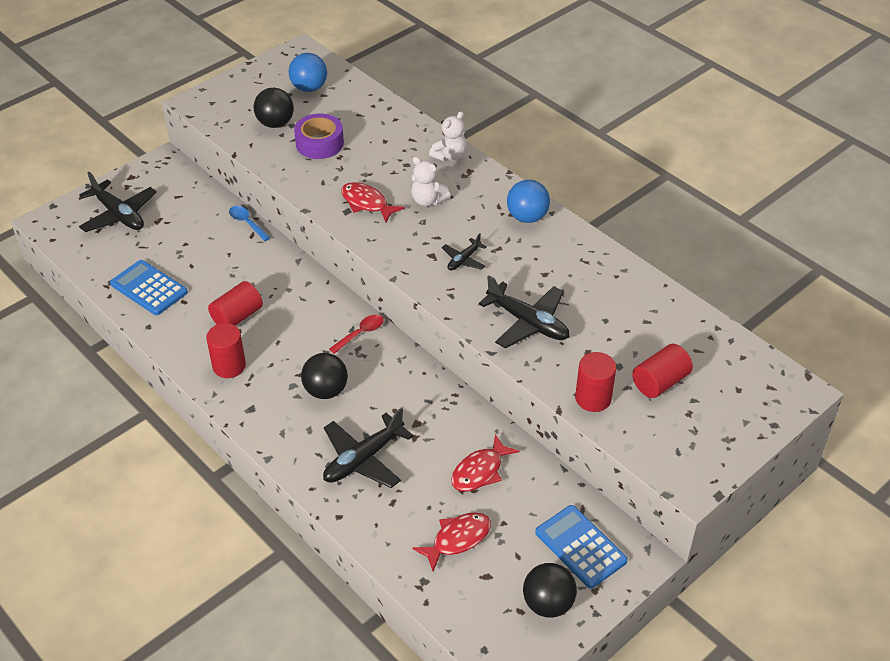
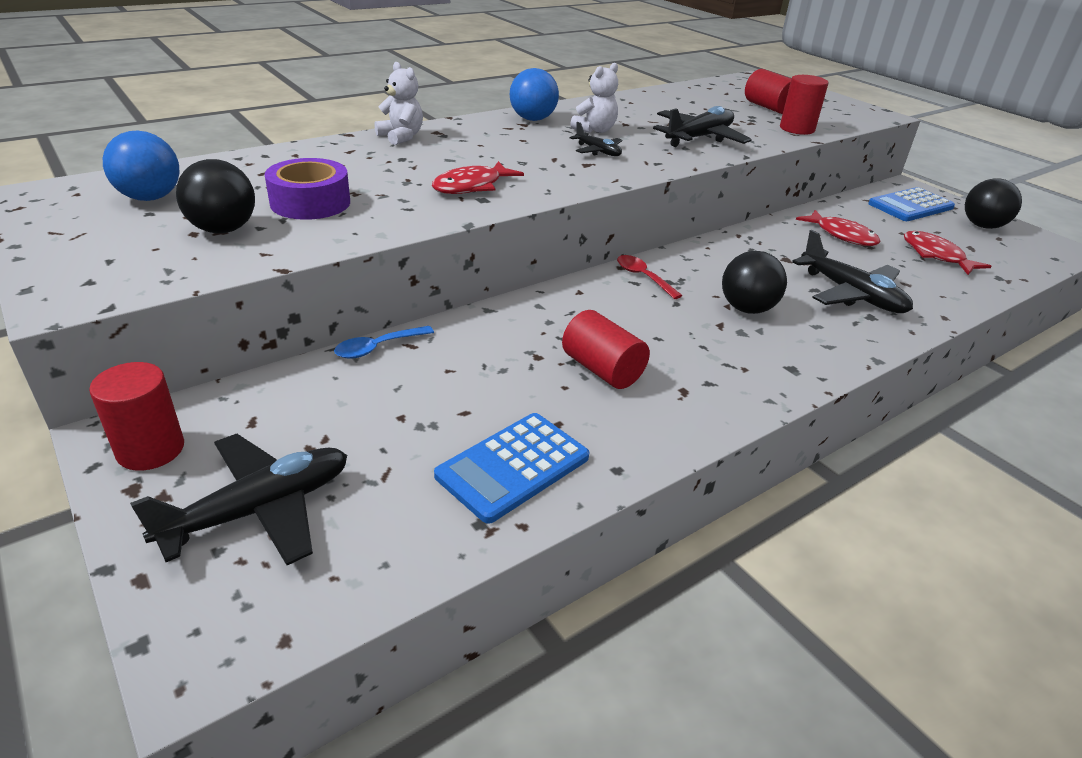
camera: 85 degrees left, 10 degrees down
red cylinder [206,323,246,378] -> red cylinder moved to [89,362,184,471]
white teddy bear [411,157,450,206] -> white teddy bear moved to [570,63,618,133]

